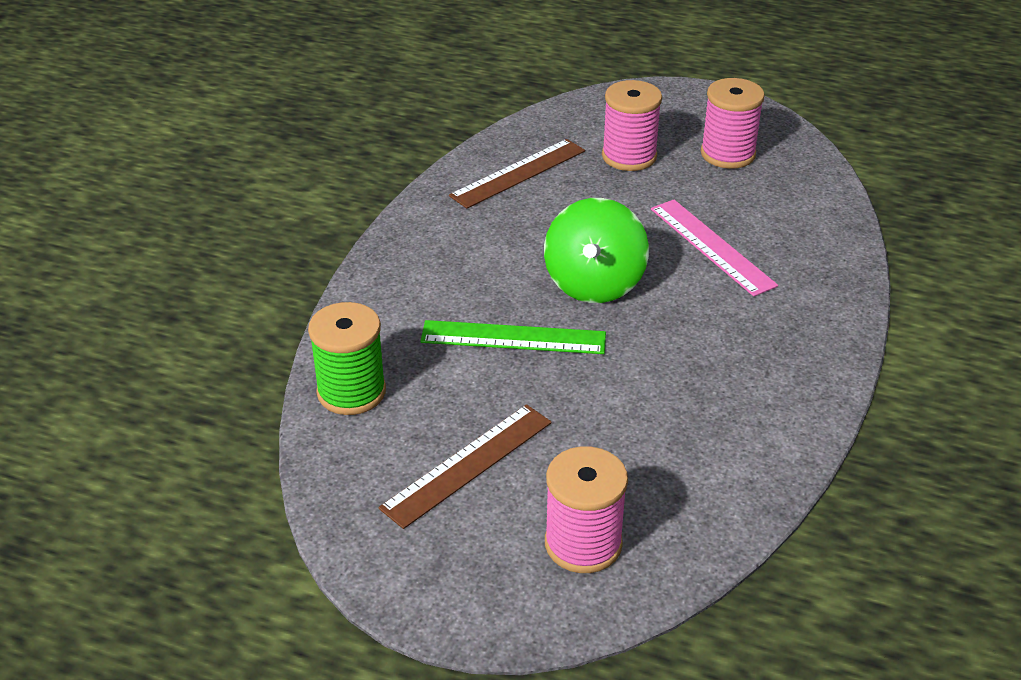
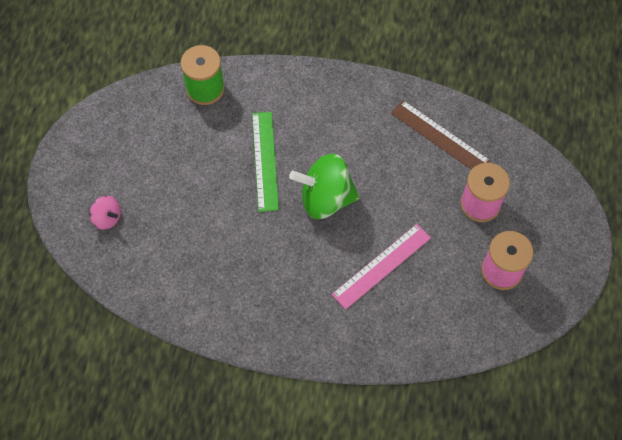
camera: 80 degrees right, 25 degrees up
brown ruler [378,404,552,529] -> none
pink spool [545,446,628,573] -> pink spinning top [89,196,121,230]

